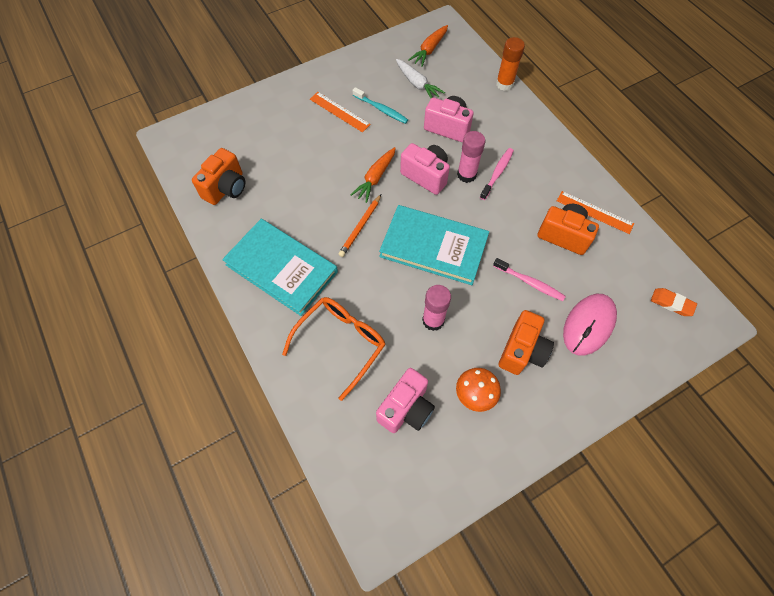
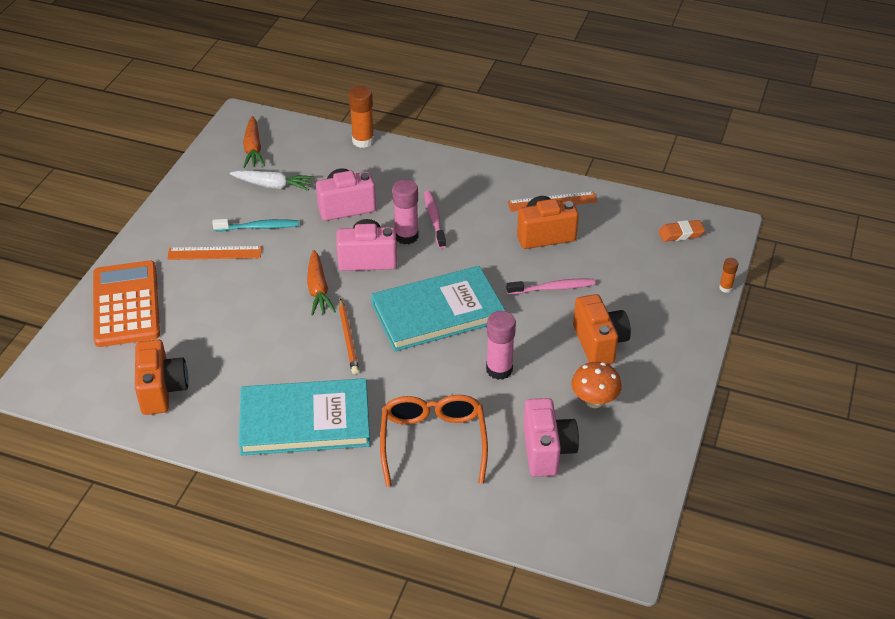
camera: 40 degrees left, 20 degrees down
pink mouse [563,294,617,356] -> none
none -> orange calculator [93,260,160,347]
none -> orange glue stick [719,258,738,293]

